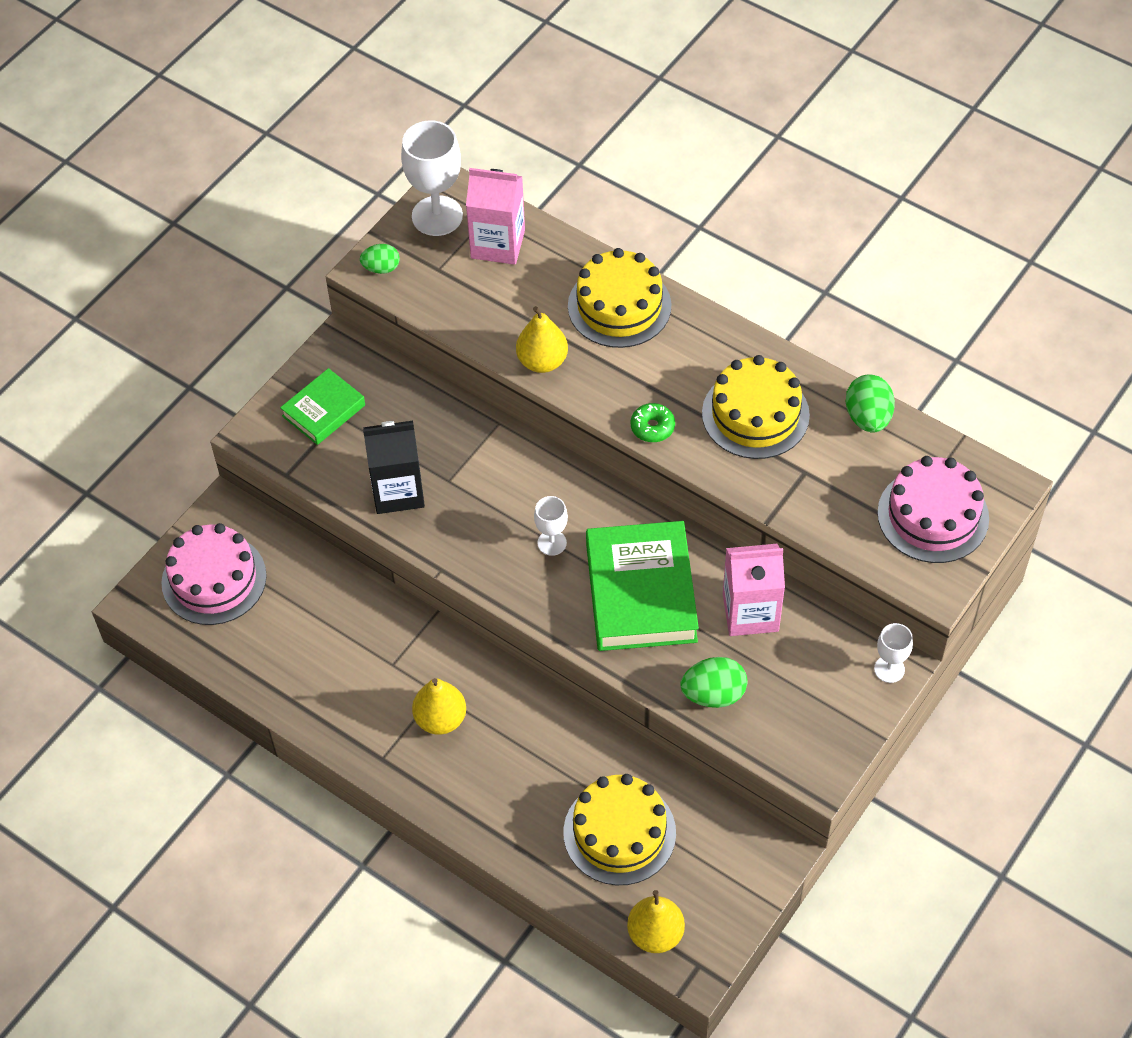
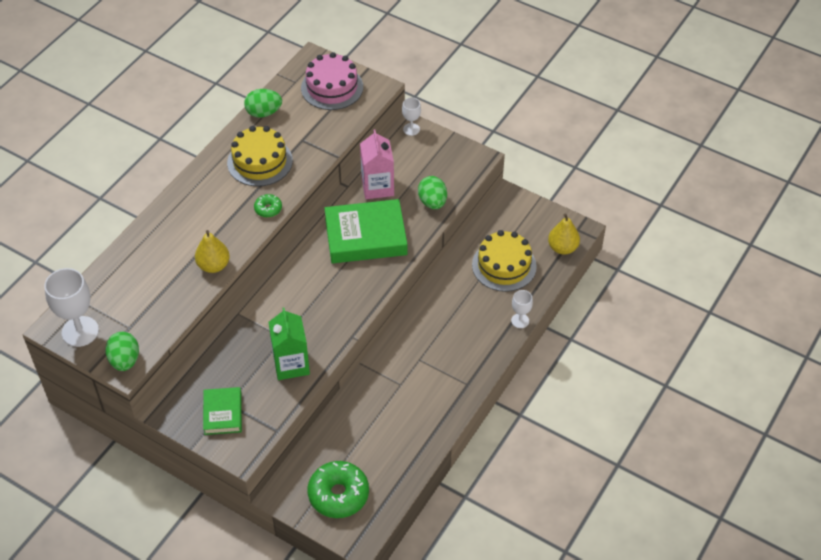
camera: 95 degrees left, 5 degrees down
pink cake [161,523,267,625] -> green donut [308,461,369,518]
green book [280,368,365,445] -> green book turned 45 degrees clockwise [203,387,242,435]
green egg [360,244,400,274] -> green egg [105,332,139,371], size x1.54
black carton [363,421,425,514] -> green carton [268,307,310,380]
yellow pear [412,678,466,735] -> none
pink carton [466,168,525,265] -> none
white goblet [534,496,568,556] -> white goblet moved to [511,290,533,328]
yellow cake [568,248,671,348] -> none

